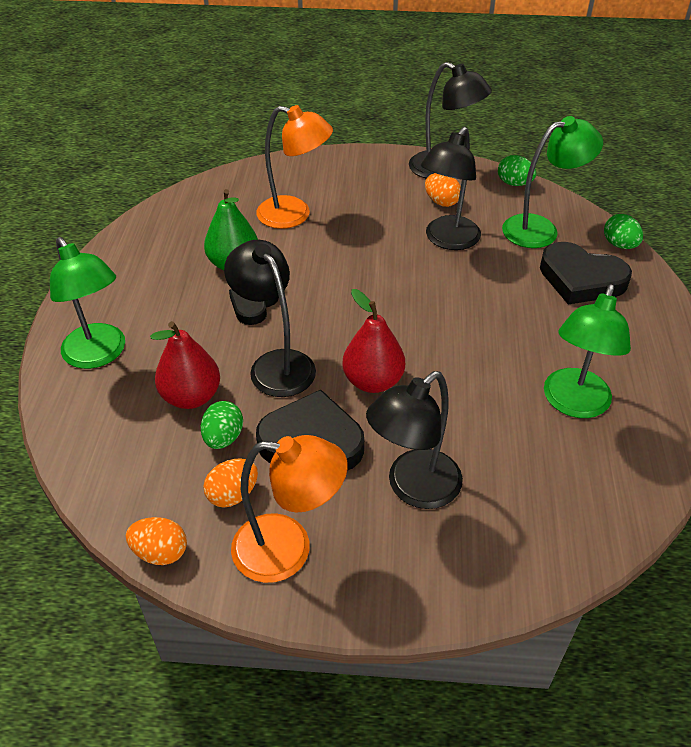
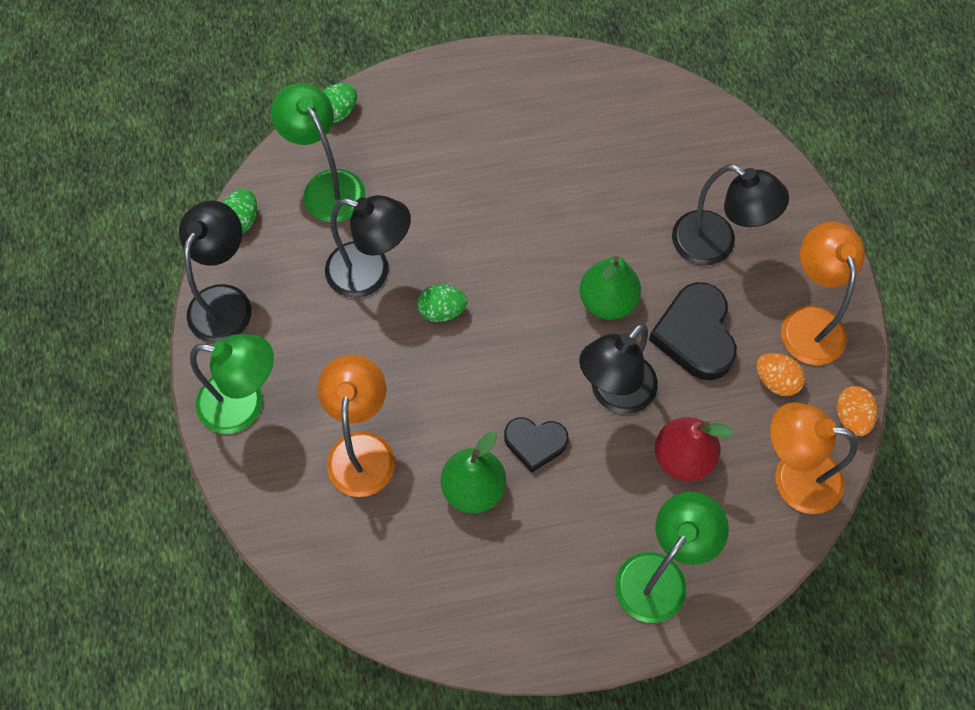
camera: 105 degrees left, 20 degrees up
green egg [201,401,243,449] -> green egg moved to [417,284,467,322]
red pear [342,289,405,393] -> green pear [580,256,641,320]
orange egg [425,173,461,207] -> none
black heart [540,242,632,305] -> none
green lamp [544,285,631,418] -> green lamp moved to [190,334,274,434]
none -> orange lamp [770,402,858,514]

